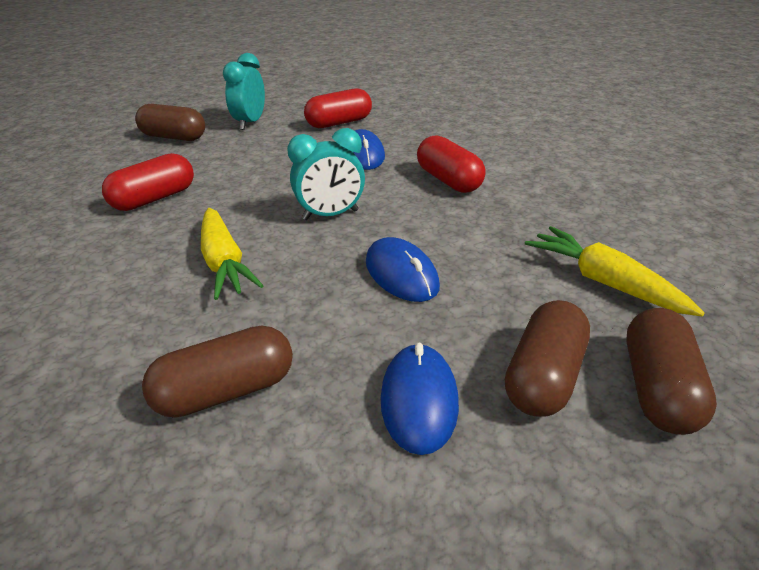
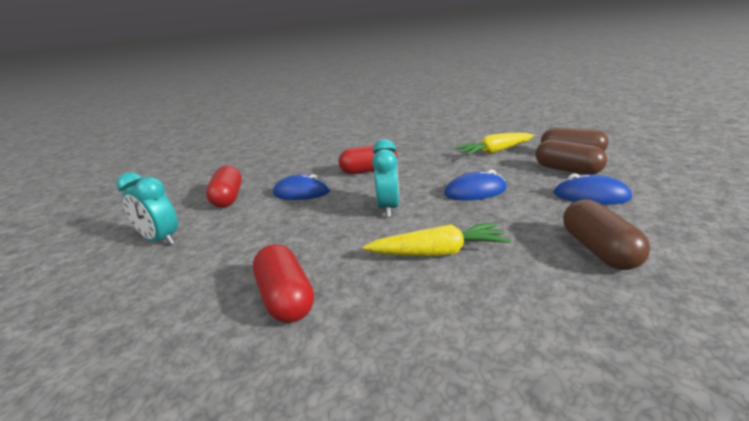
camera: 70 degrees left, 10 degrees down
brown capsule [135,104,205,141] -> none

